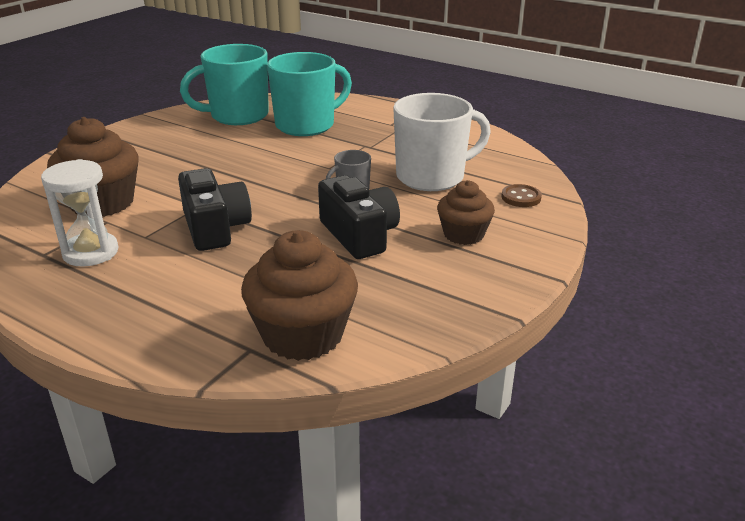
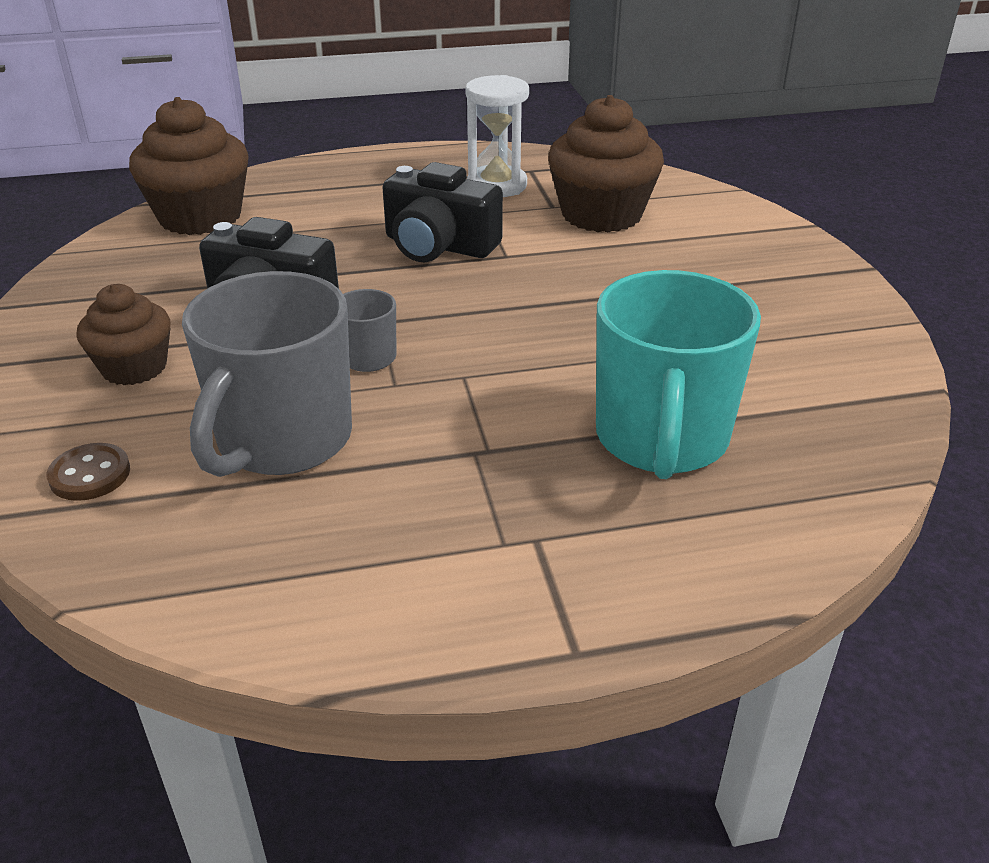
camera: 135 degrees right, 5 degrees up
turquoise mug [180,44,269,125] -> none
white mug [393,93,491,191] -> grey mug [182,271,352,477]

